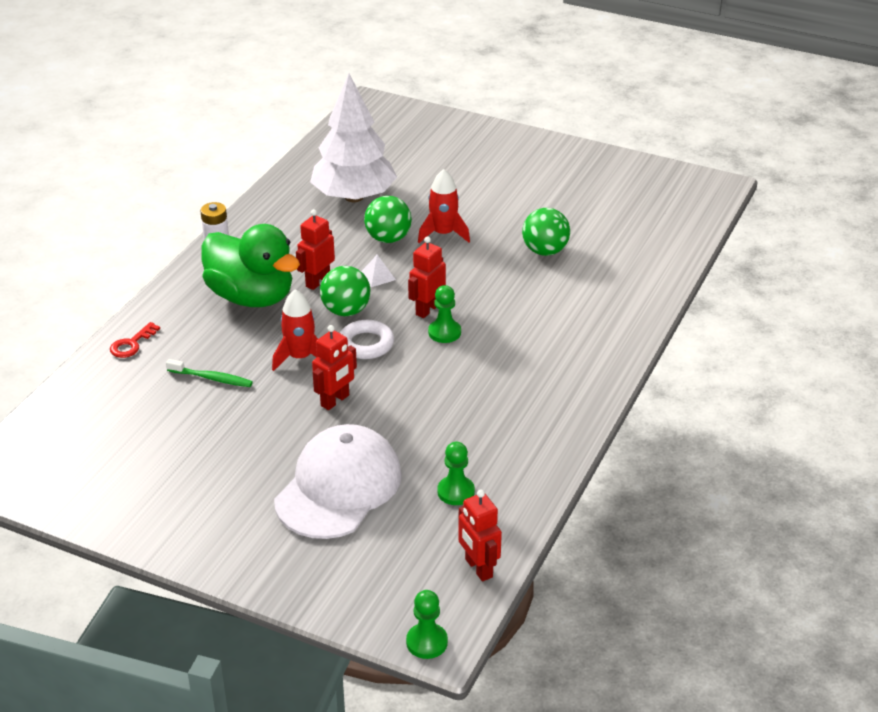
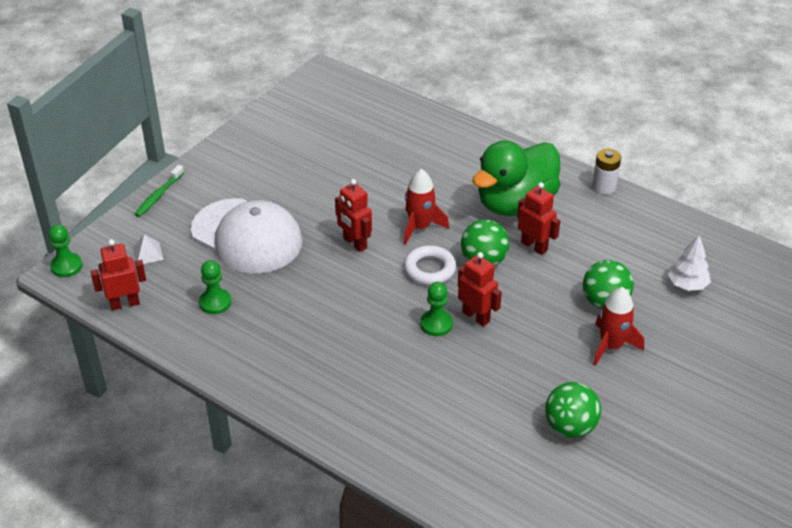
camera: 100 degrees right, 5 degrees up
red key [110,322,160,358] -> none
green toothbrush [166,359,253,387] -> green toothbrush moved to [134,165,184,217]
white tree [310,74,397,202] -> white tree [668,235,711,291], size x0.45
white pyramid [361,255,396,287] -> white pyramid moved to [133,234,164,264]

